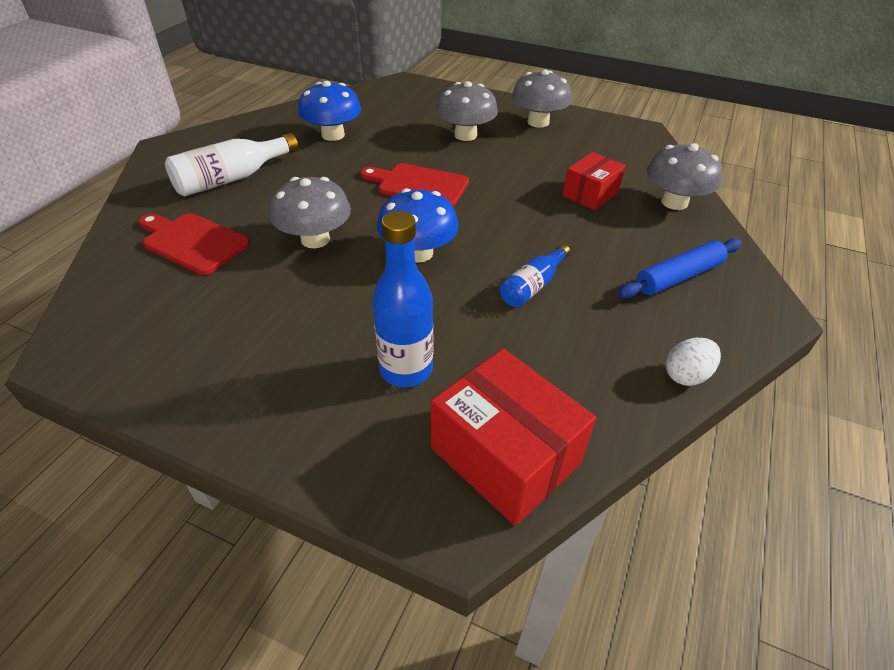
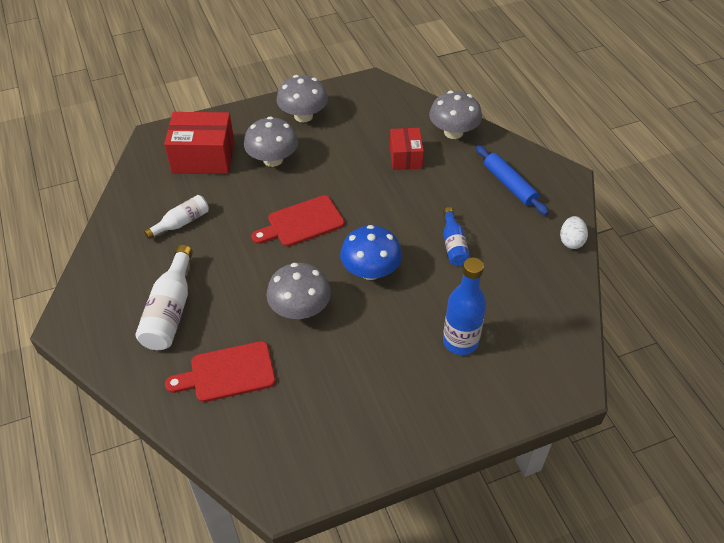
camera: 45 degrees left, 5 degrees up
blue mushroom [298,81,361,141] -> white bottle [144,195,209,239]
red box [431,348,596,526] -> red box moved to [164,112,235,174]
blue rolling pin [618,239,742,298] -> blue rolling pin turned 45 degrees counterclockwise [476,145,549,215]

